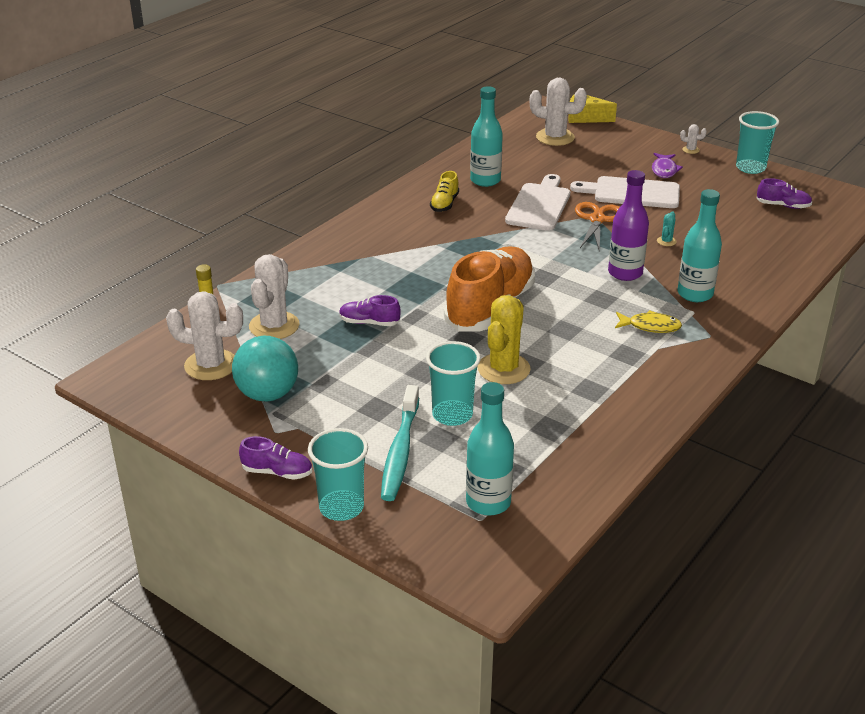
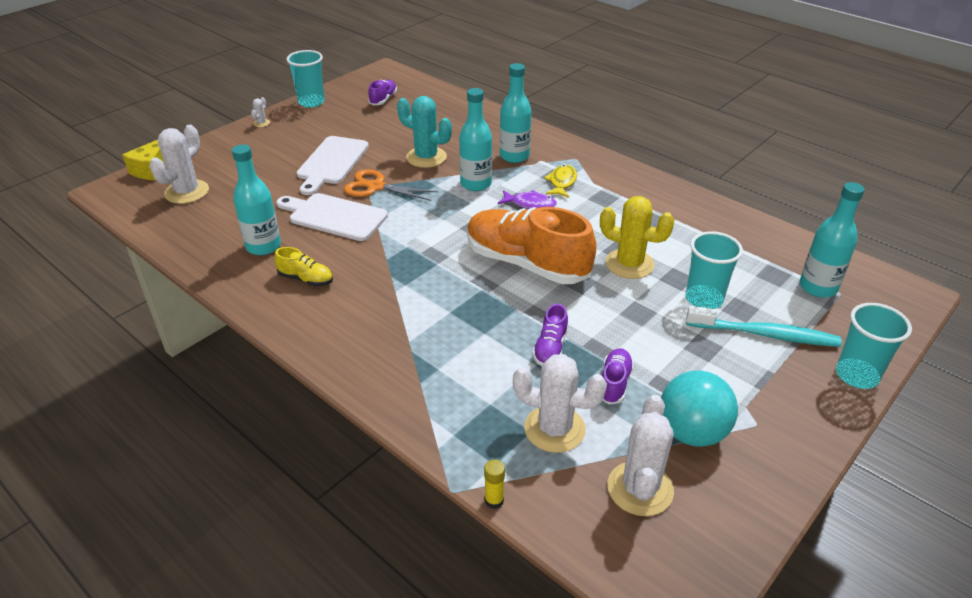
camera: 85 degrees left, 5 degrees up
purple shoe [239,436,312,480] -> purple shoe moved to [602,348,634,405]
purple bottle [608,170,649,281] -> turquoise bottle [459,88,492,191]
purple fish [652,153,683,178] -> purple fish moved to [498,190,557,209]
turquoise cactus [657,211,677,246] -> turquoise cactus [397,96,452,168], size x2.31

